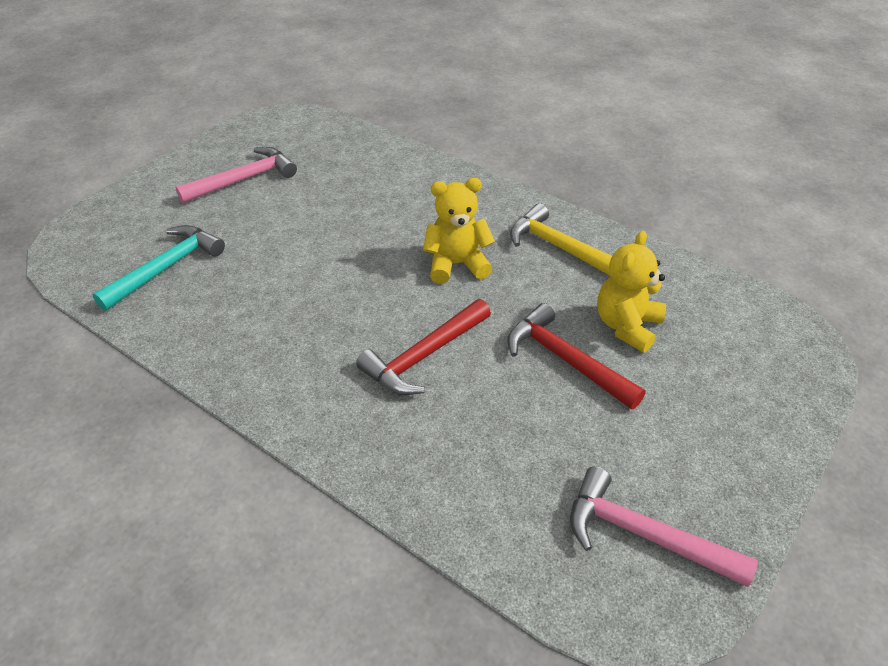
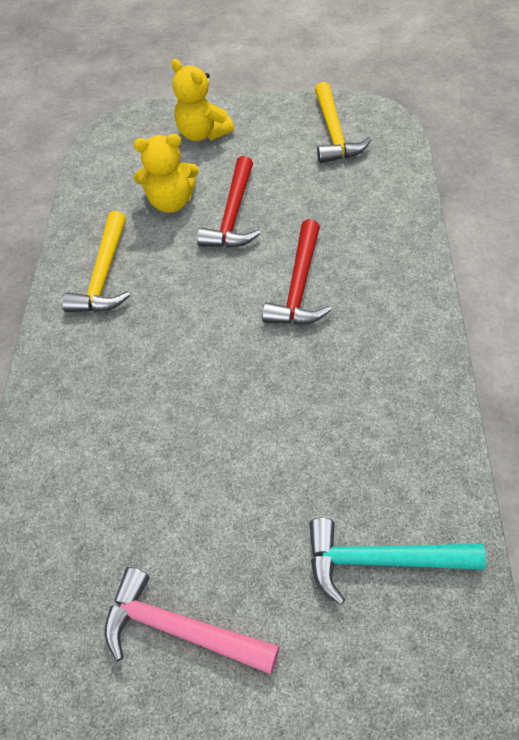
camera: 120 degrees left, 10 degrees up
red hammer [356,299,491,395] -> red hammer turned 90 degrees clockwise [262,219,332,325]
yellow teddy bear [423,178,495,284] -> yellow teddy bear moved to [171,59,234,141]
pink hammer [570,466,758,587] -> yellow hammer [315,82,371,163]

